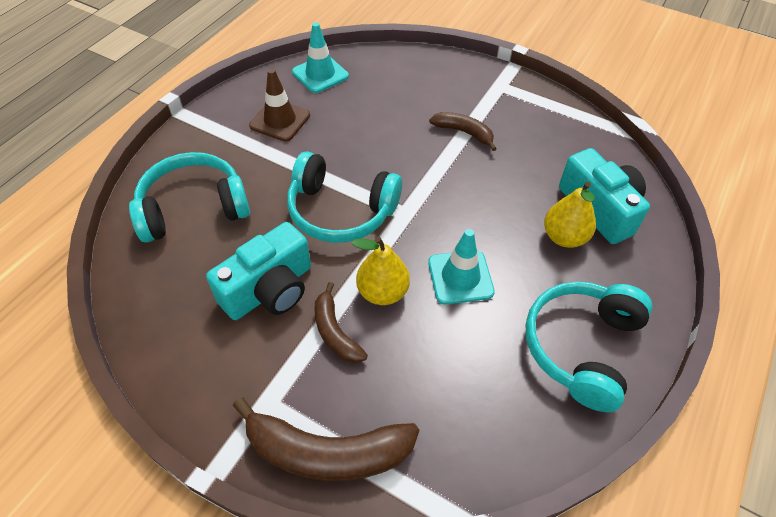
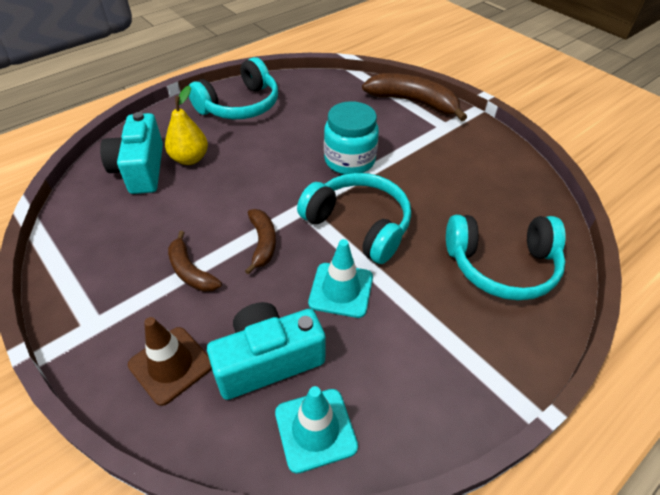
camera: 160 degrees left, 5 degrees down
turquoise camera [206,222,311,320] -> turquoise camera moved to [207,302,326,400]
brown traffic cone [249,69,310,142] -> brown traffic cone moved to [128,317,212,406]
brown banana [314,282,368,363] -> brown banana moved to [245,209,276,274]
yellow pear [352,237,410,305] -> turquoise jar [324,101,379,175]
turquoise traffic cone [428,229,495,304] -> turquoise traffic cone moved to [308,239,373,318]

